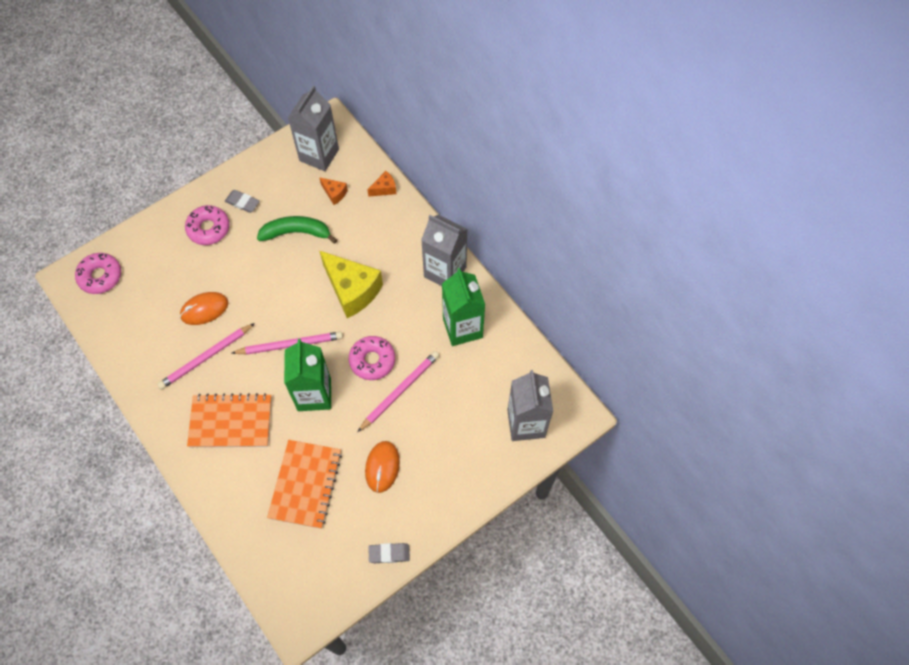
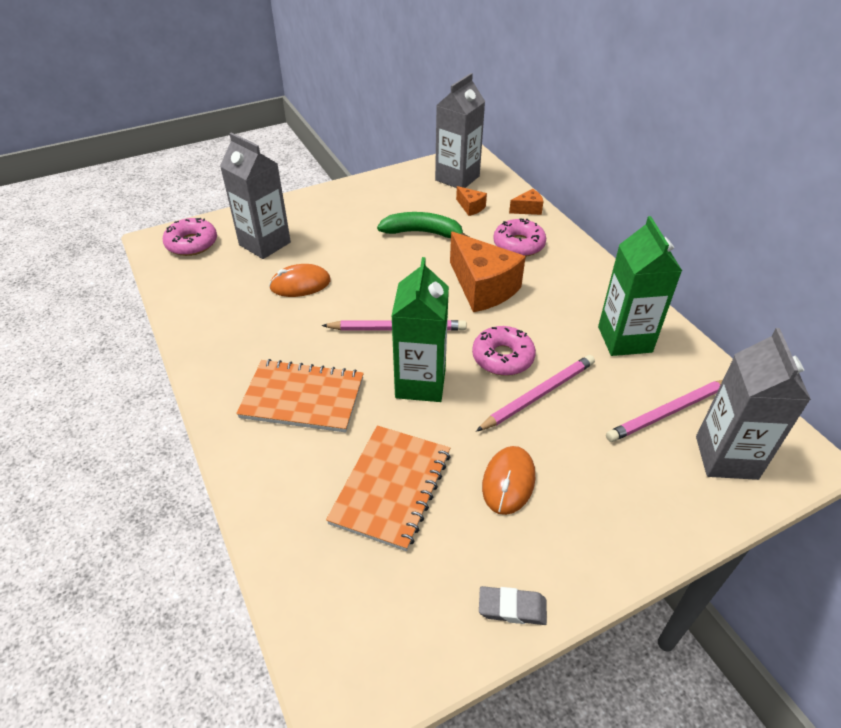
camera: 10 degrees right, 20 degrees down
pink pencil [157,323,255,390] -> pink pencil moved to [606,380,723,442]
pink donut [185,205,230,245] -> pink donut moved to [493,218,546,257]
grey eraser [225,190,260,213] -> none
yellow cheese [319,251,383,318] -> orange cheese [450,232,526,312]
grey carton [421,215,468,286] -> grey carton moved to [220,132,291,259]

